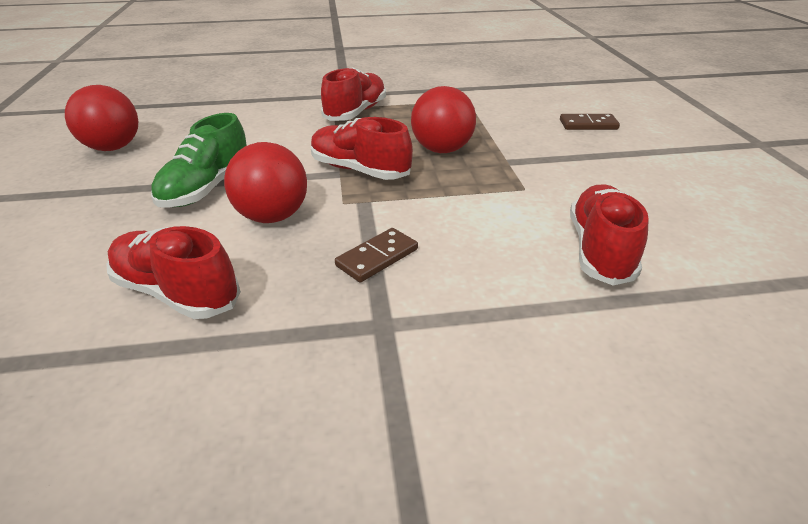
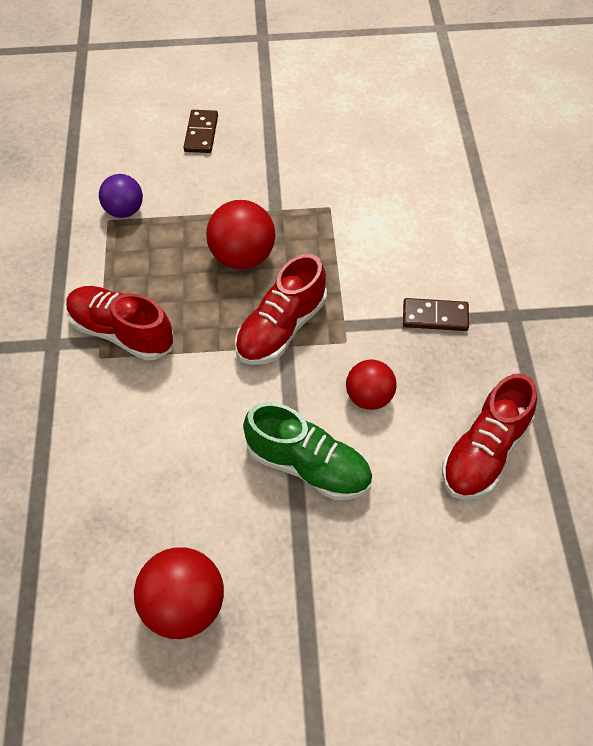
camera: 85 degrees left, 20 degrees up
red ball [224,142,307,223] -> red ball [346,360,397,410], size x0.66
brown domino [335,228,418,282] -> brown domino turned 45 degrees counterclockwise [403,298,469,331]
red shoe [570,185,649,285] -> none
none -> purple ball [99,174,143,218]

